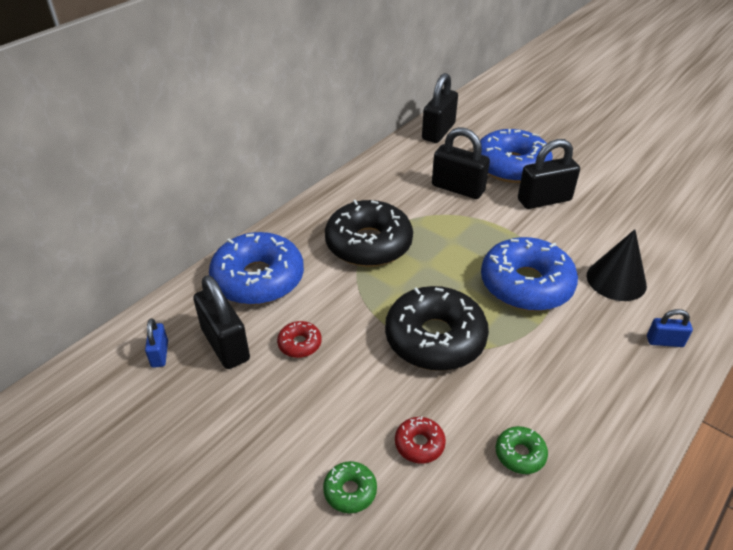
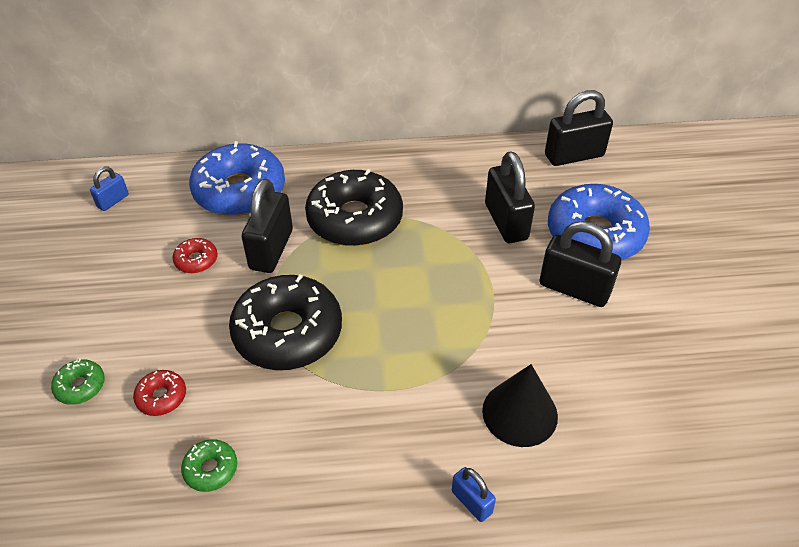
camera: 45 degrees right, 5 degrees up
black padlock [193,275,250,369] -> black padlock moved to [242,179,293,273]
blue donut [481,237,578,311] -> none

